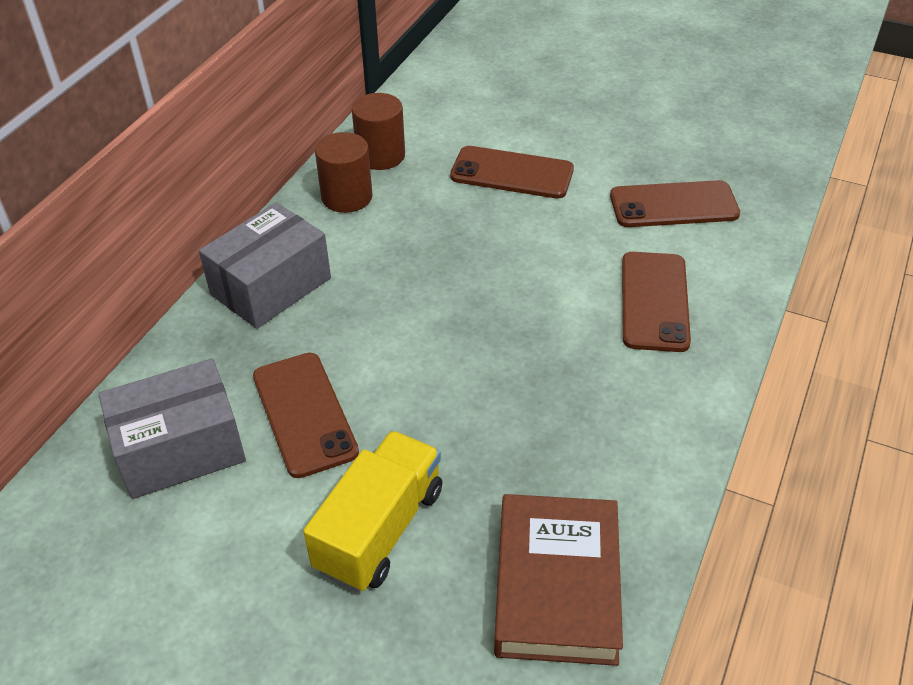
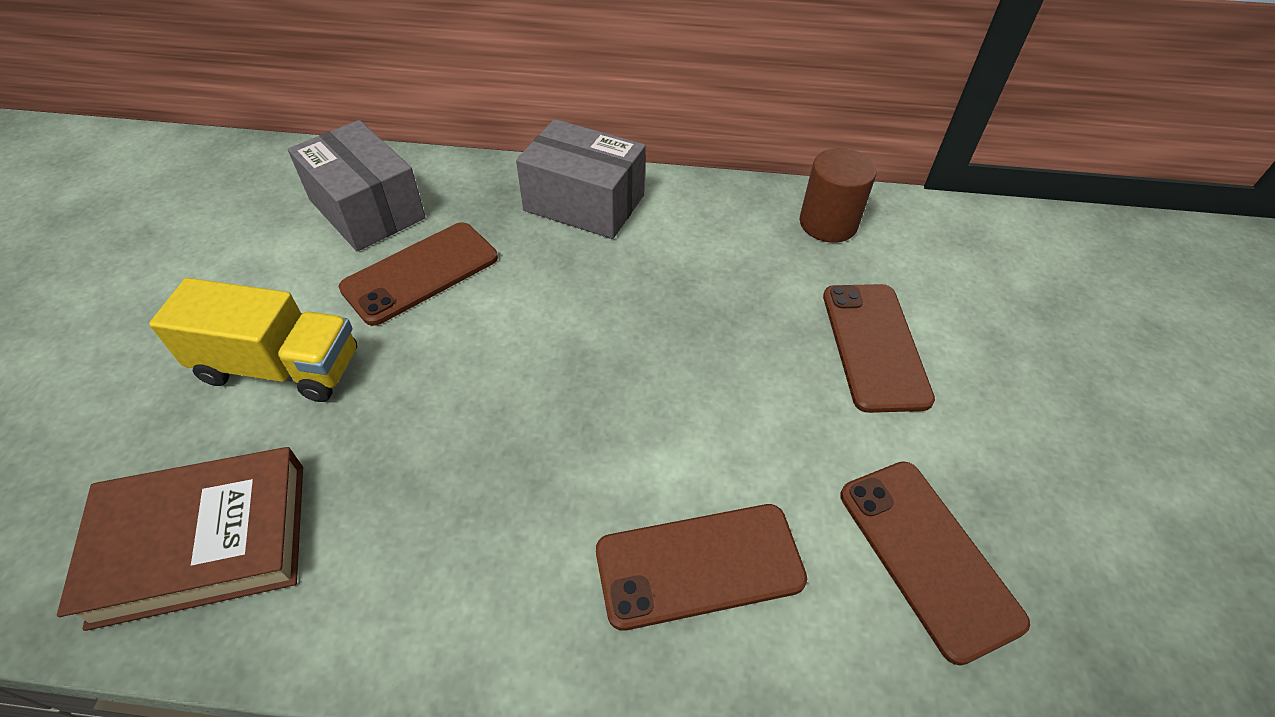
camera: 70 degrees right, 5 degrees up
brown cylinder [315,132,373,213] -> none

